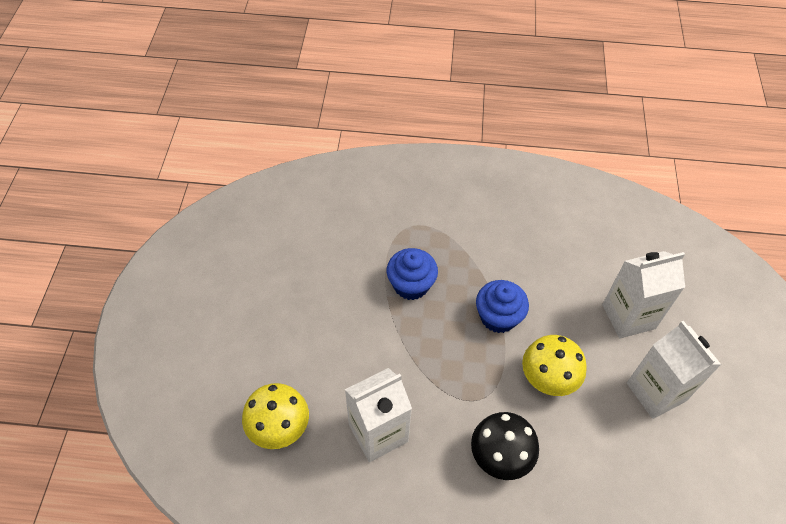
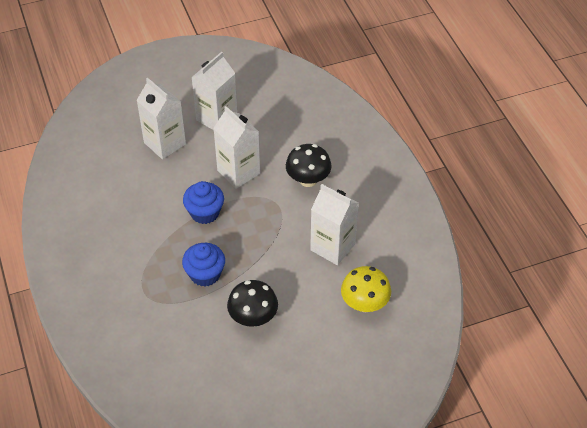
camera: 115 degrees left, 5 degrees down
yellow mushroom [522,335,587,396] -> white carton [213,106,260,189]
none -> black mushroom [227,280,278,327]

